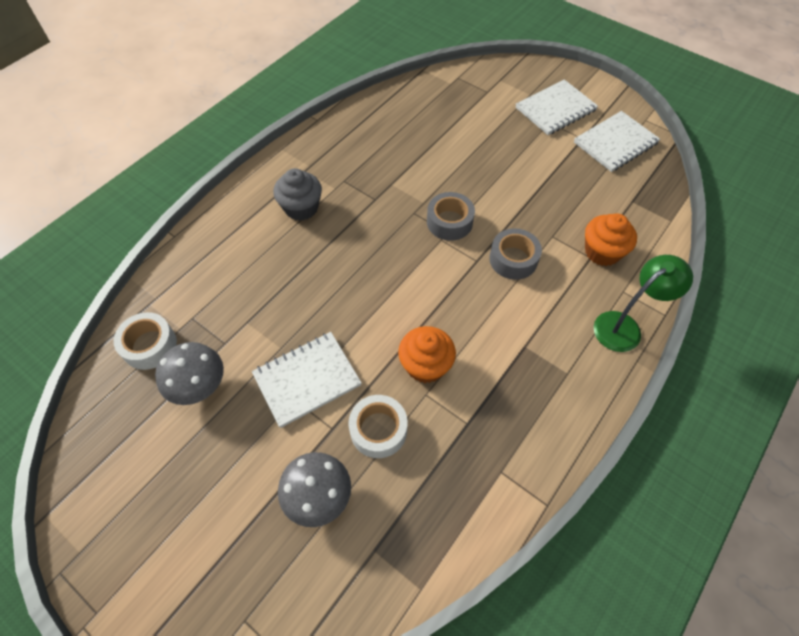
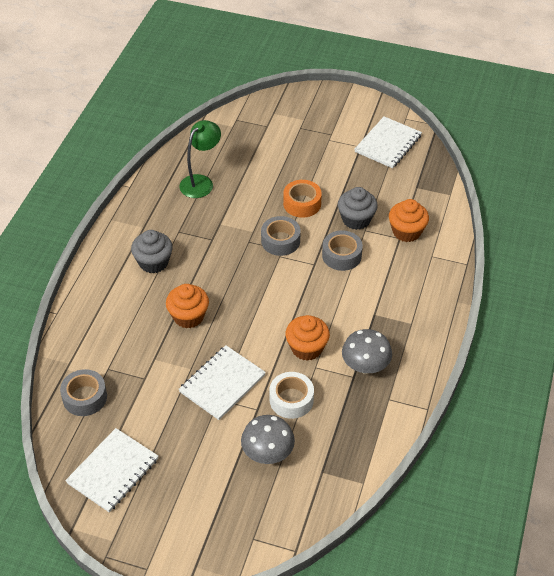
camera: 20 degrees left, 10 degrees down
white tape [114,312,177,370] -> grey tape [60,369,107,416]
grey mushroom [155,342,224,405] -> grey mushroom moved to [342,329,392,374]
white notebook [516,79,598,135] -> white notebook moved to [65,428,158,512]
green lamp [594,255,693,352] -> green lamp moved to [179,120,221,198]
none -> orange cupcake [166,284,209,328]
none -> orange tape [283,180,322,218]
none -> grey cupcake [338,187,378,230]

